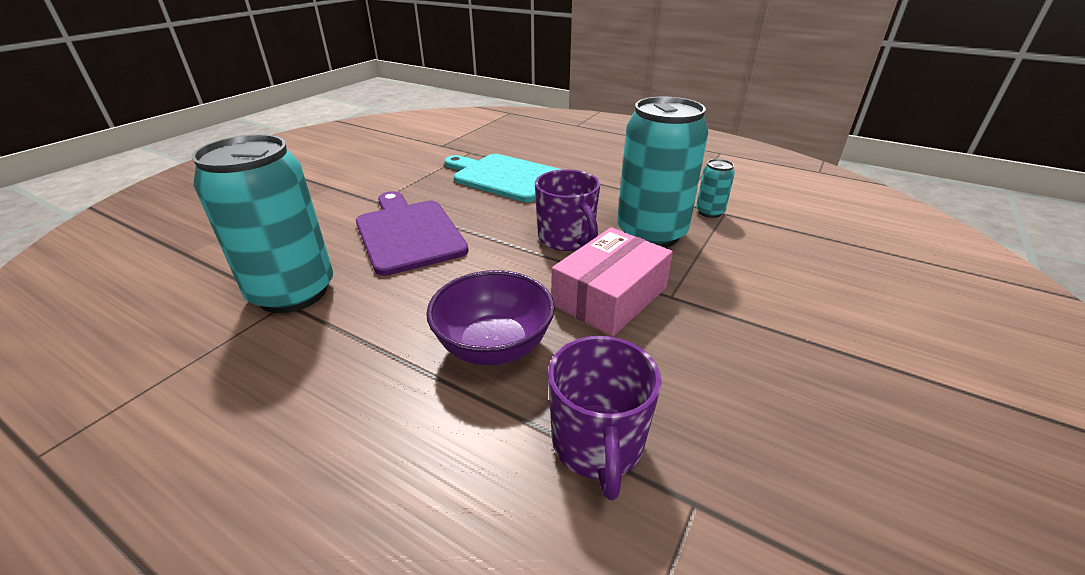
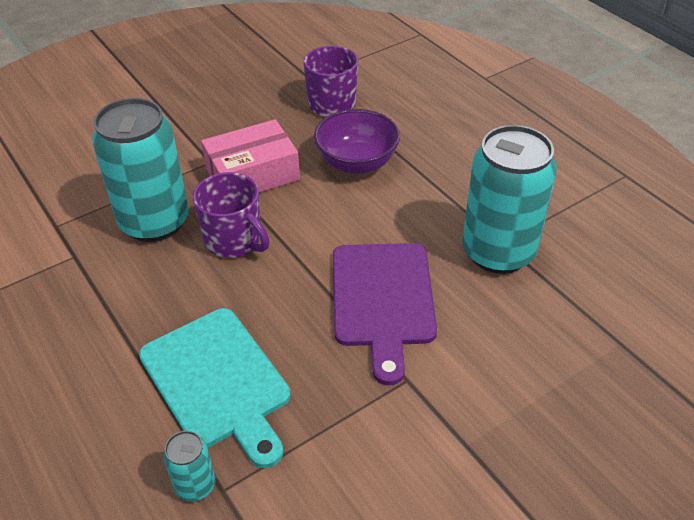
camera: 155 degrees left, 10 degrees up
purple mug [535,169,600,251] -> purple mug turned 135 degrees clockwise [192,172,269,258]
turquoise can [696,159,735,218] -> turquoise can moved to [163,430,215,502]

